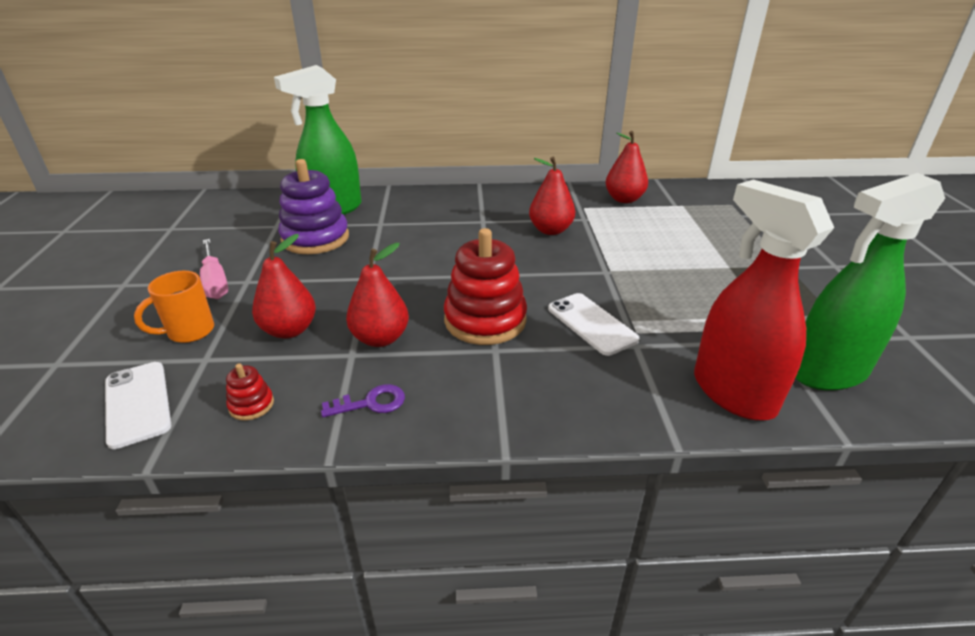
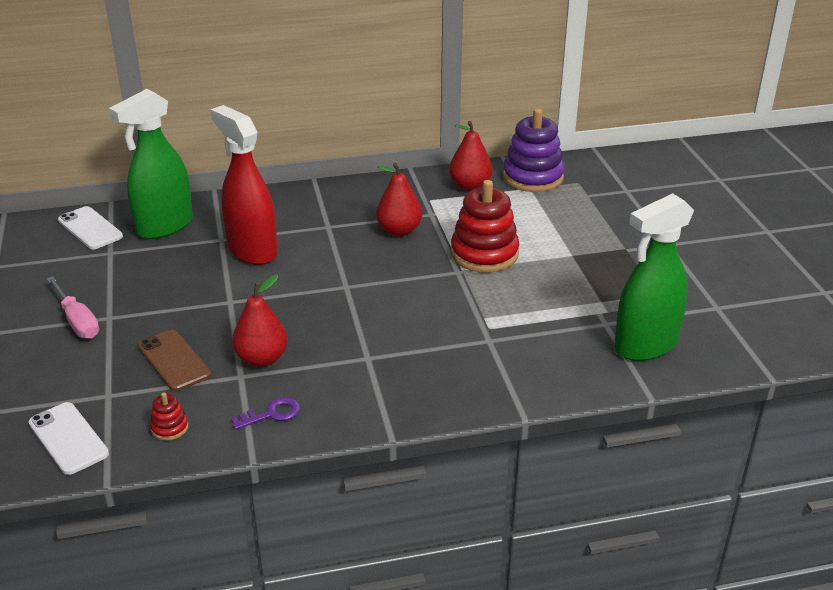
camera: 10 degrees left, 0 degrees up
orange mug [134,271,214,343] -> none
red pear [252,234,316,339] -> brown phone [138,330,211,391]
purple stacking toy [278,159,349,254] -> purple stacking toy moved to [503,108,565,192]
red stacking toy [444,228,527,345] -> red stacking toy moved to [451,180,519,273]
white phone [548,293,639,356] -> white phone moved to [58,206,123,249]
red spray bottle [694,180,834,420] -> red spray bottle moved to [210,105,278,265]

